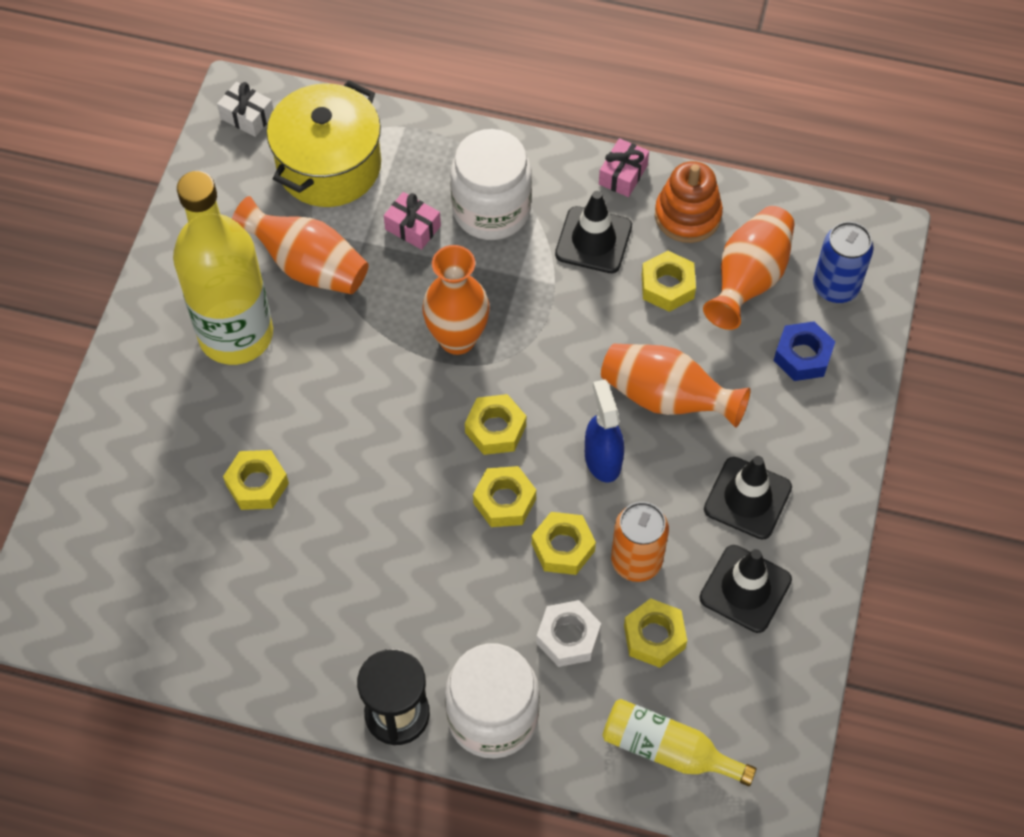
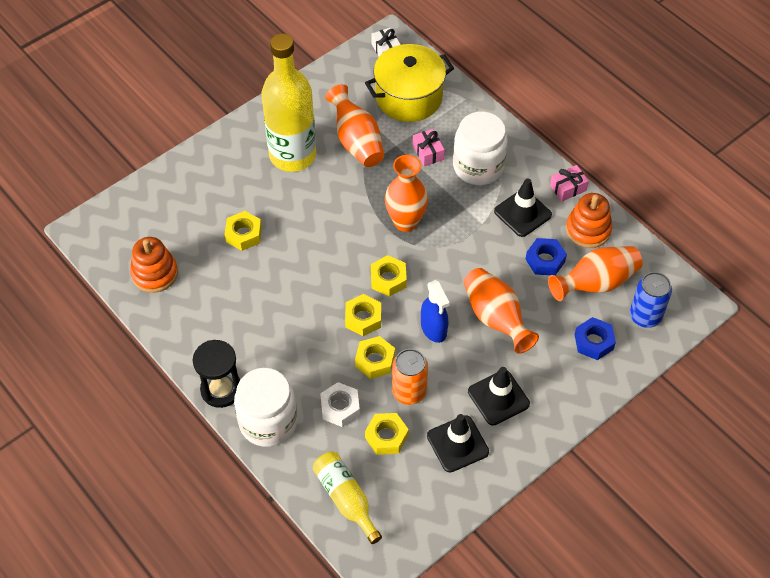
camera: 35 degrees right, 5 degrees down
blue spray bottle [585,380,624,483] -> blue spray bottle turned 135 degrees clockwise [421,280,450,343]
yellow nut [642,251,696,312] -> blue nut [525,238,567,275]
none -> orange stacking toy [130,237,178,293]

